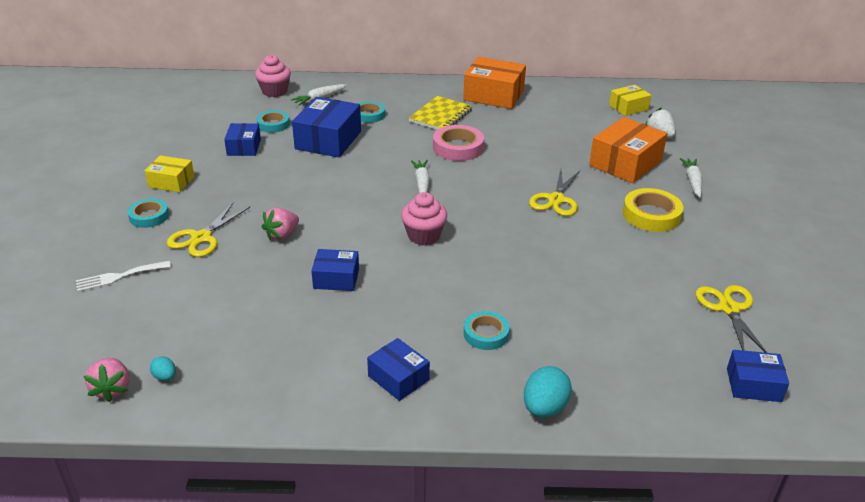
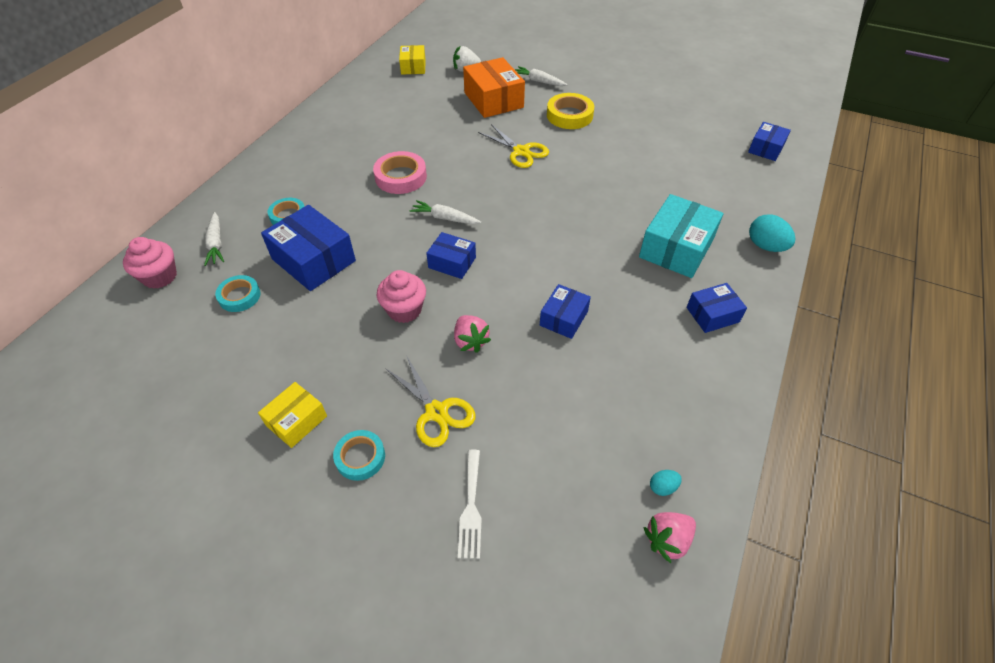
camera: 65 degrees left, 15 degrees up
pink strawberry [84,358,129,402] -> pink strawberry turned 135 degrees clockwise [643,512,696,563]
blue box [224,123,261,156] -> blue box moved to [426,232,476,279]
pink cupcake [401,192,447,245] -> pink cupcake moved to [377,270,426,323]
yellow notebook [409,96,472,130] -> none
orange box [463,57,526,109] -> none
turquoise tape [464,311,510,350] -> turquoise box [639,194,724,278]
yellow scissors [696,285,767,353] -> none

